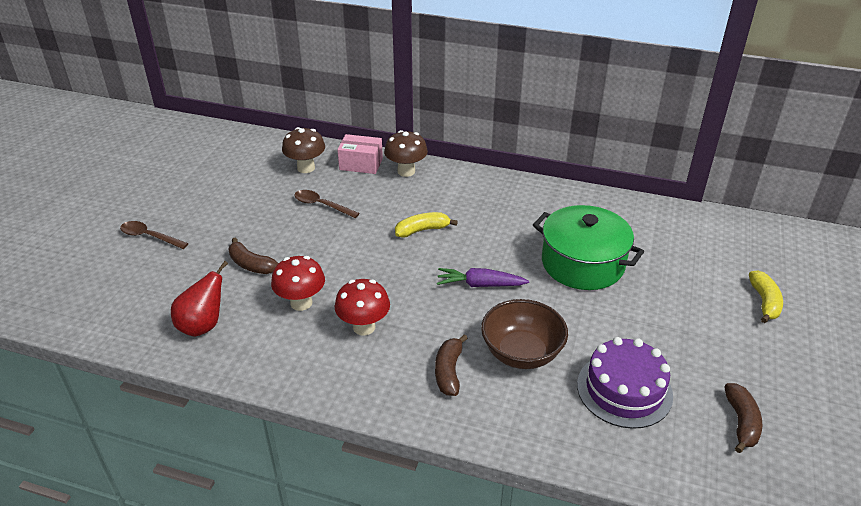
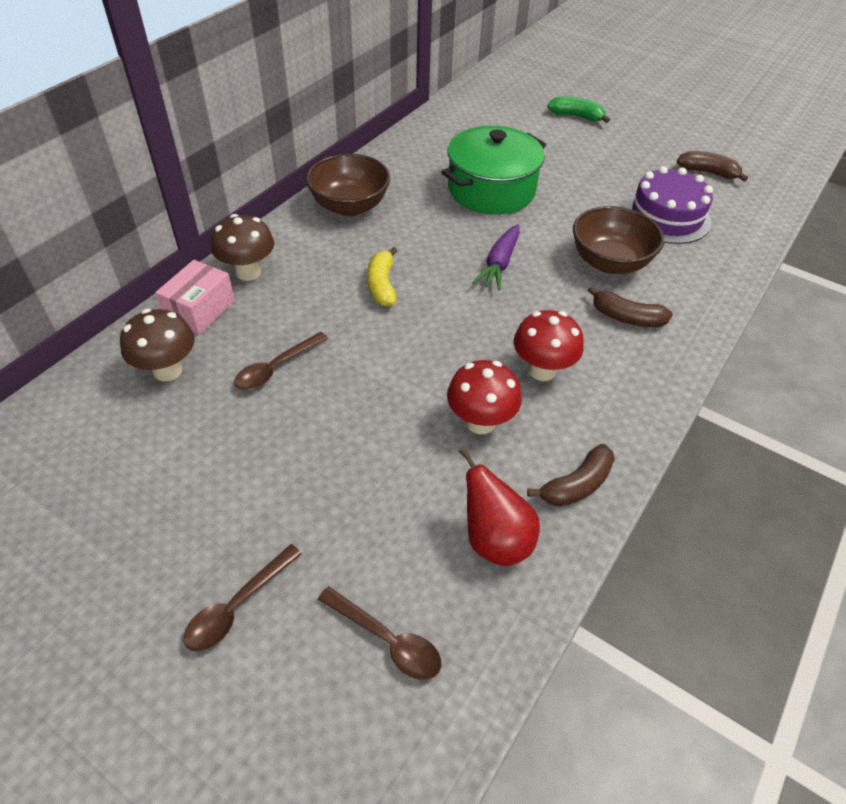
camera: 75 degrees left, 10 degrees up
brown banana [228,237,279,274] -> brown banana moved to [527,444,615,507]
yellow banana [749,270,783,323] -> green banana [547,96,610,123]
none -> brown bowl [306,154,390,216]
none -> brown spoon [318,586,441,680]

